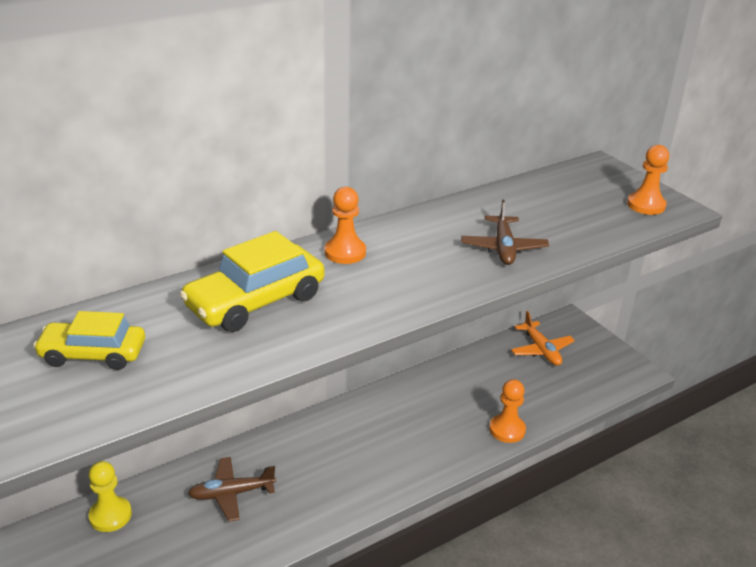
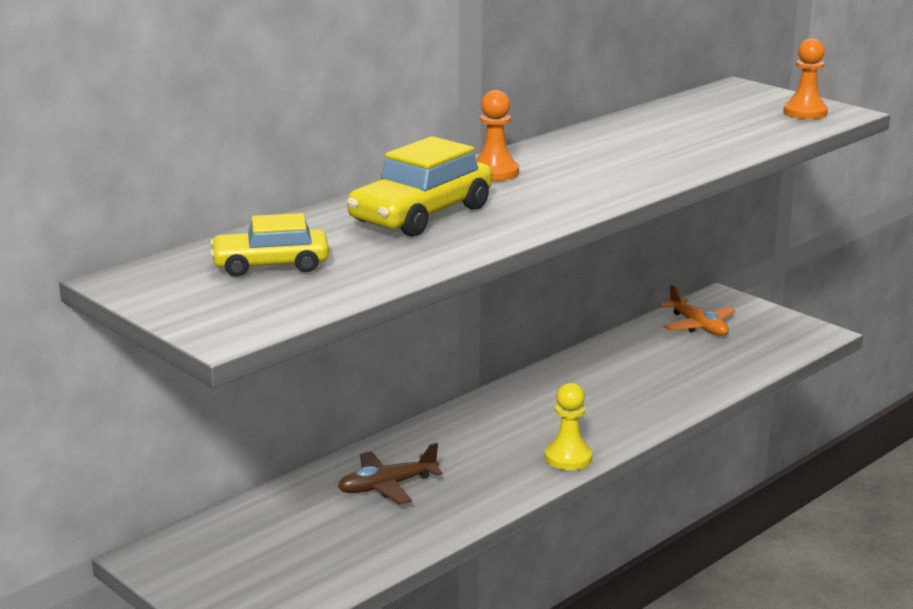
camera: 10 degrees left, 10 degrees down
yellow pawn [89,461,132,532] -> yellow pawn moved to [545,382,592,470]
brown plane [461,200,549,265] -> none
orange pawn [489,379,526,443] -> none

